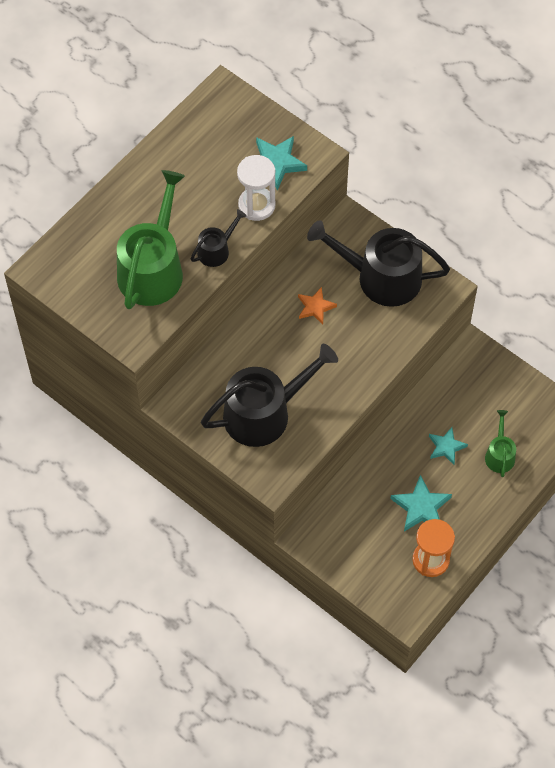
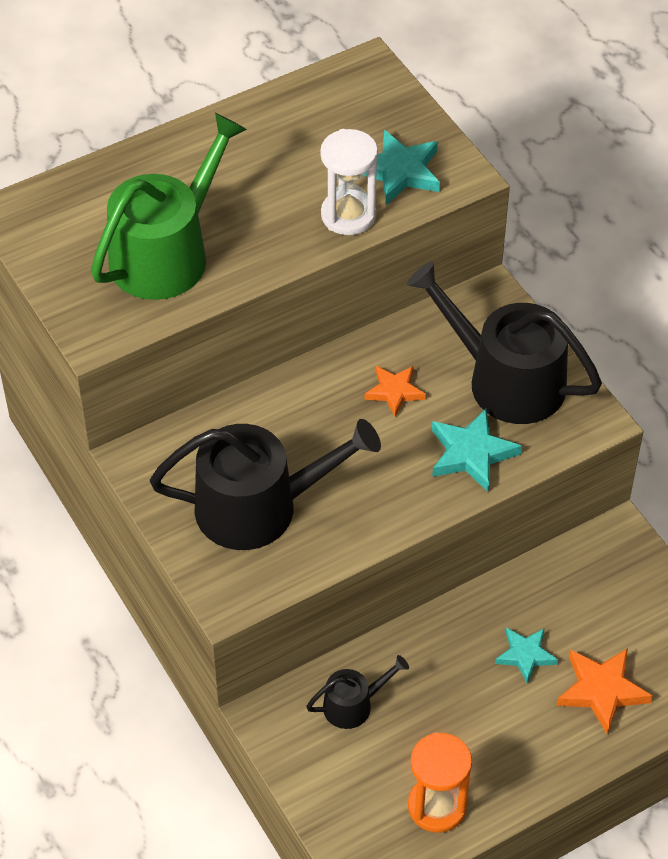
camera: 20 degrees right, 10 degrees down
black watering can [190,209,246,267] -> black watering can moved to [306,655,409,729]
turquoise star [390,475,452,532] -> turquoise star moved to [432,408,522,492]
green watering can [485,410,516,477] -> orange star [556,648,653,735]

